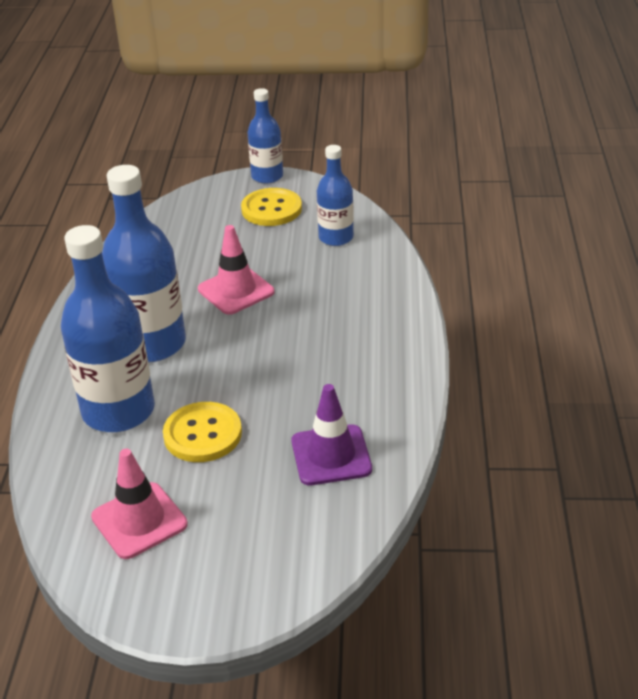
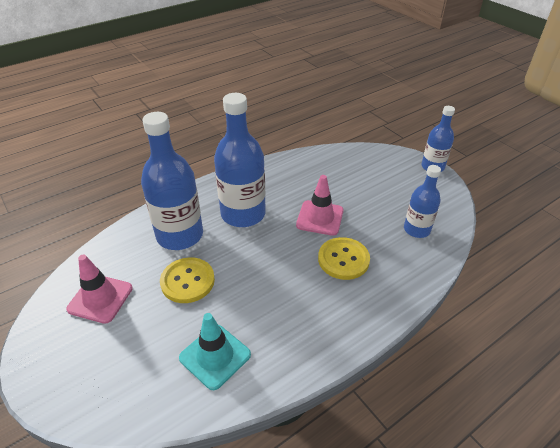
camera: 50 degrees right, 5 degrees up
yellow button [241,188,302,226] -> yellow button moved to [318,237,370,280]
purple traffic cone [291,384,372,485] -> turquoise traffic cone [179,313,251,390]

